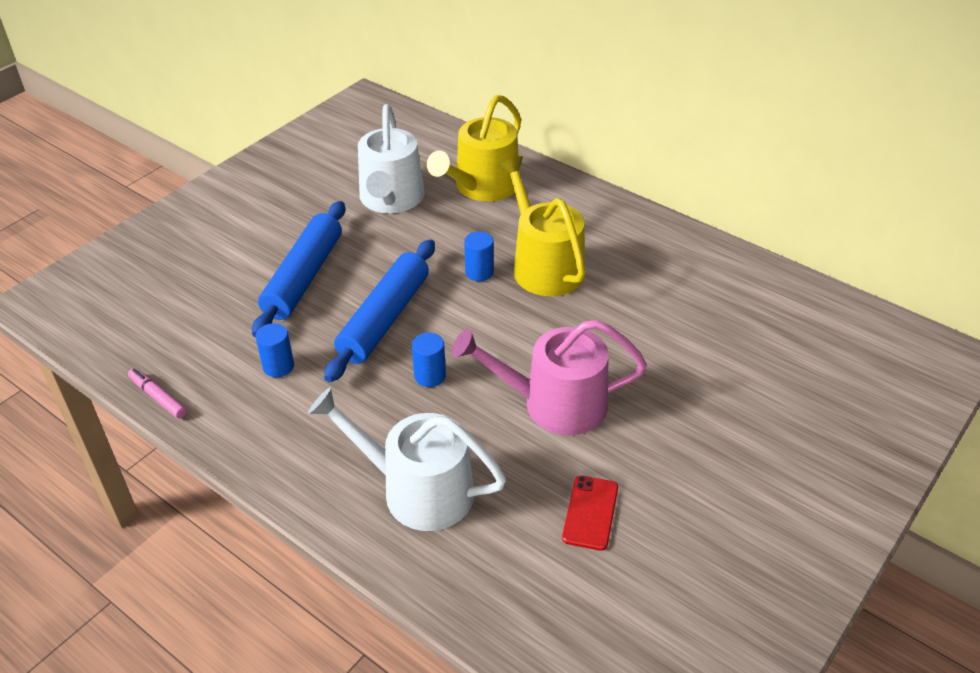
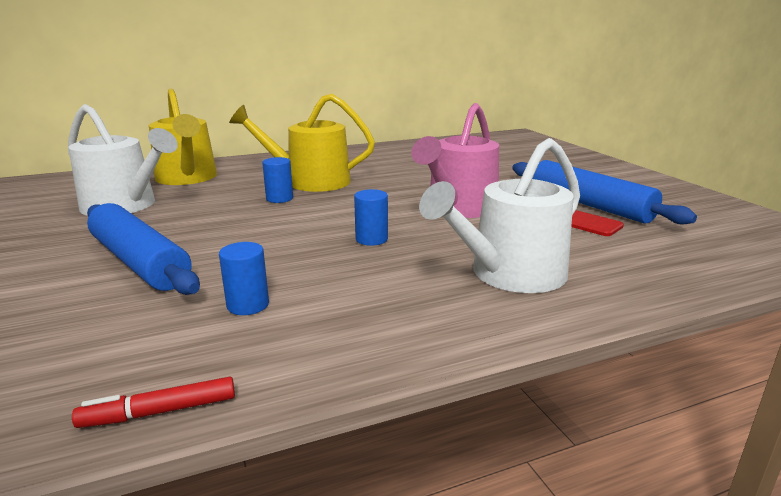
camera: 60 degrees left, 20 degrees down
pink marker [128,368,187,418] -> red marker [72,377,235,428]
blue rolling pin [324,239,435,382] -> blue rolling pin moved to [512,160,697,225]

